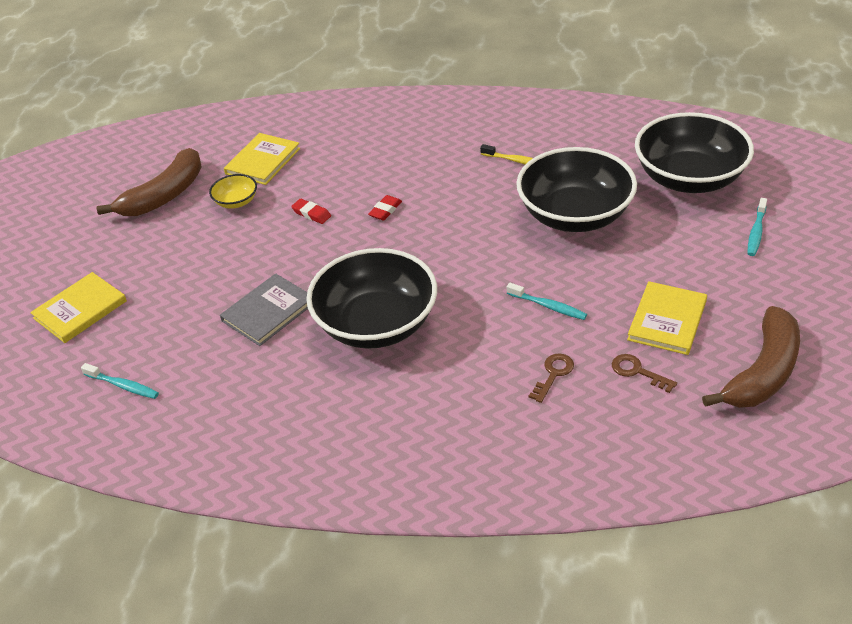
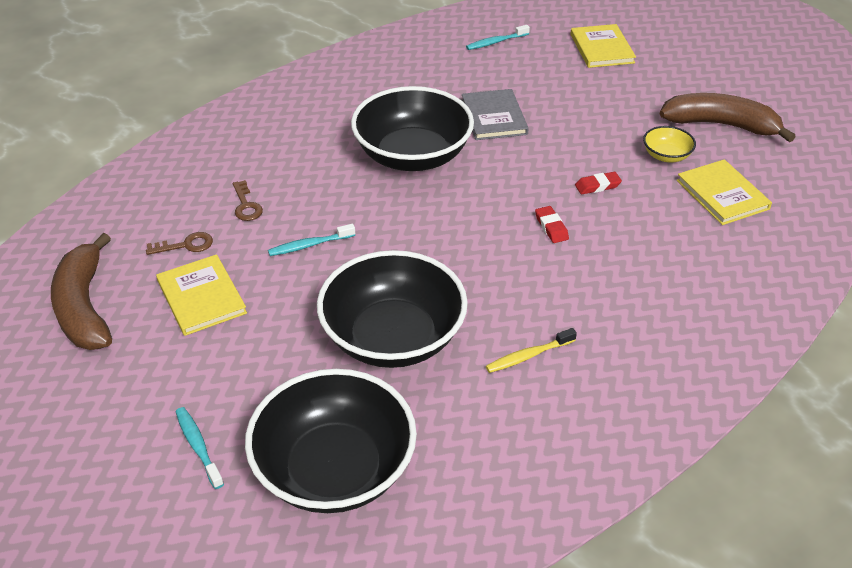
camera: 125 degrees right, 0 degrees up
brown banana [97,148,202,216] -> brown banana turned 120 degrees clockwise [660,93,796,142]

